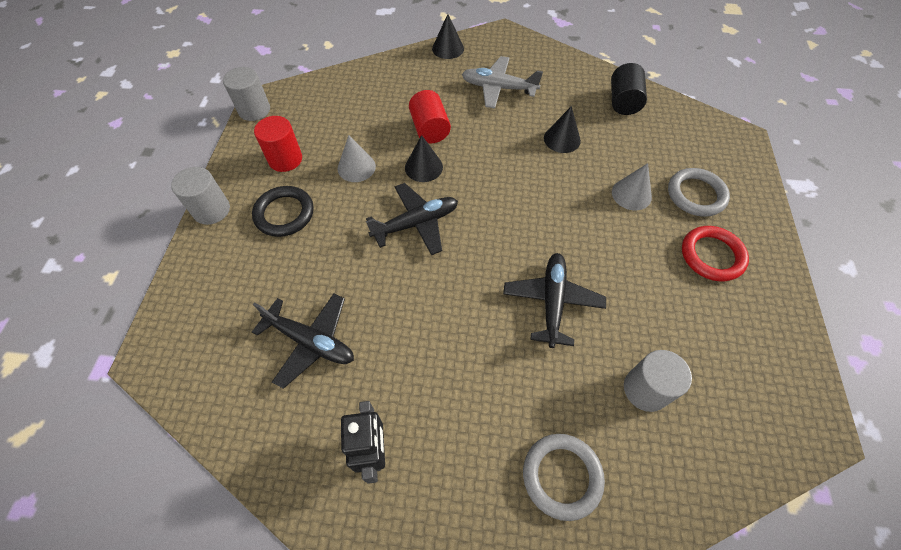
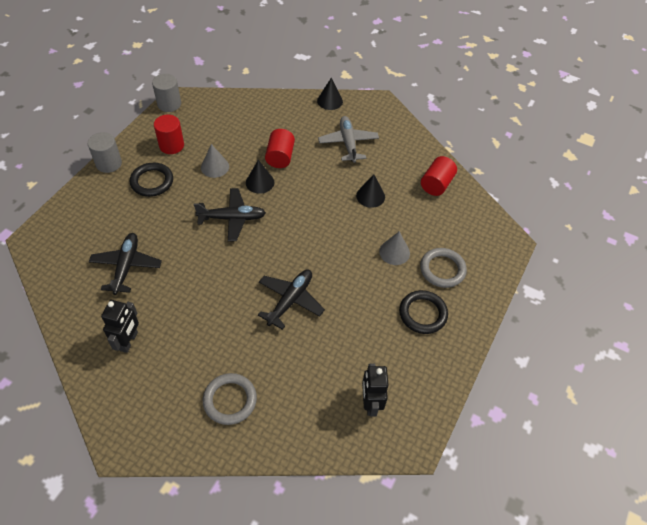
camera: 20 degrees right, 5 degrees down
black plane [252,293,354,389] -> black plane turned 135 degrees counterclockwise [89,233,162,295]
grey plane [462,56,543,109] -> grey plane turned 45 degrees clockwise [318,116,379,163]
black cylinder [611,63,647,115] -> red cylinder [421,156,457,196]
grey cylinder [624,350,692,412] -> none
red ring [682,226,749,281] -> black ring [399,290,448,334]
none -> black robot [362,363,388,417]

